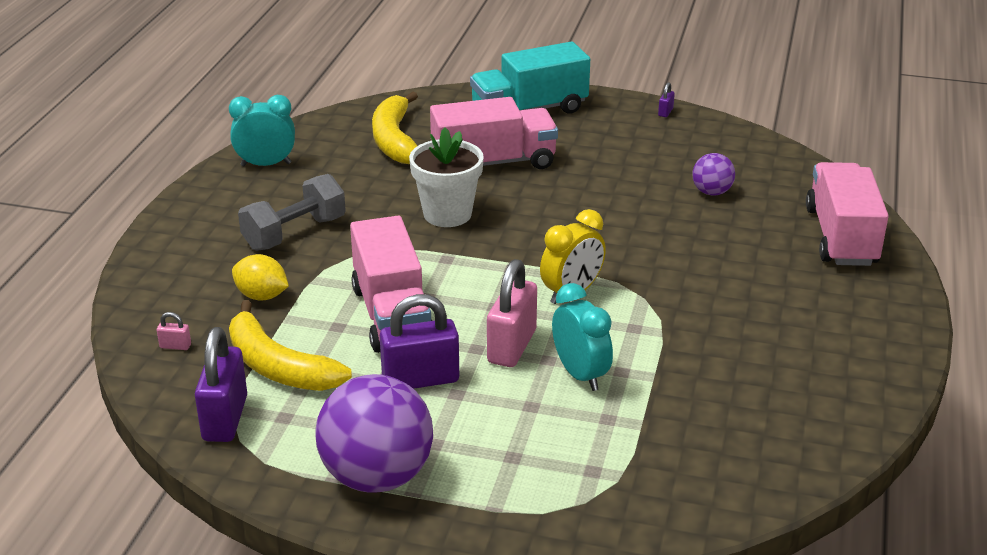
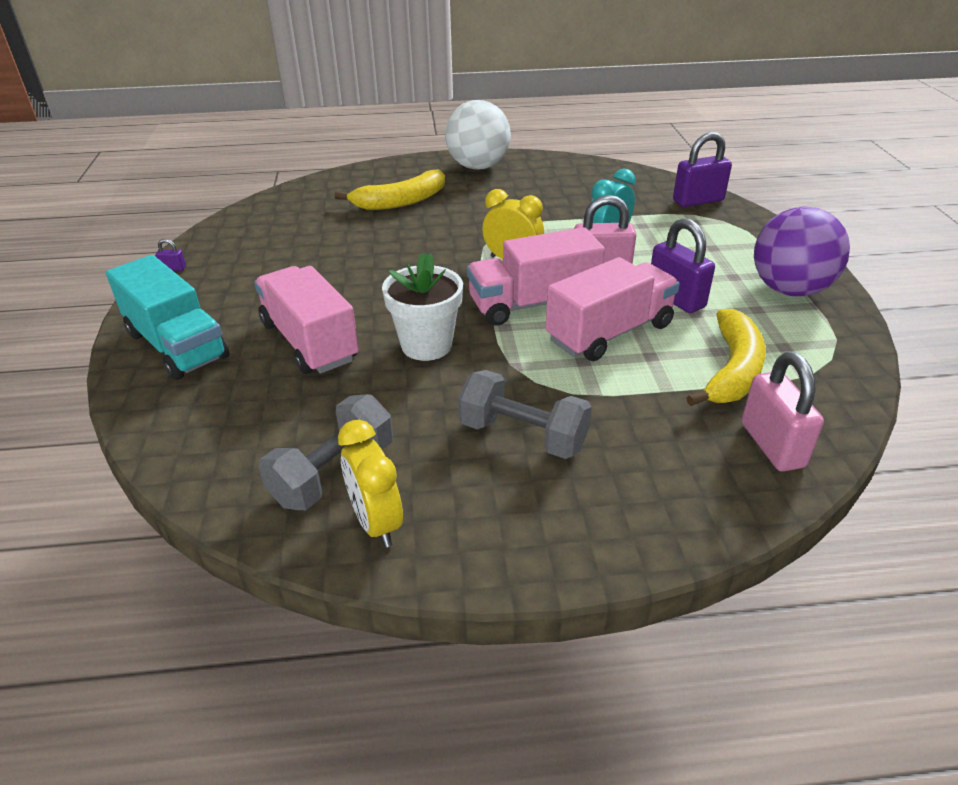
camera: 110 degrees left, 5 degrees up
pink padlock [157,312,191,350] -> pink padlock [741,352,824,472], size x2.39
purple padlock [195,327,247,442] -> purple padlock moved to [673,132,732,207]
turquoise clock [229,95,295,166] -> yellow clock [338,420,403,547]
yellow lemon [232,254,289,301] -> none
yellow banana [372,92,418,164] -> yellow banana moved to [334,169,445,210]
purple ball [692,153,735,196] -> none
pink truck [806,162,889,266] -> pink truck moved to [467,227,605,326]
none -> grey dumbbell [258,394,393,510]
none -> white ball [445,100,511,170]

